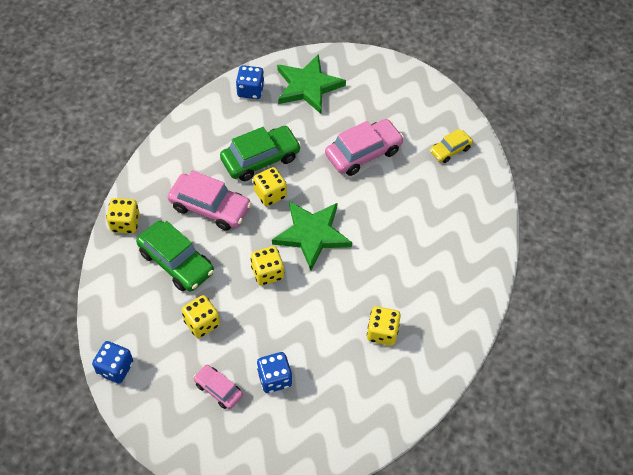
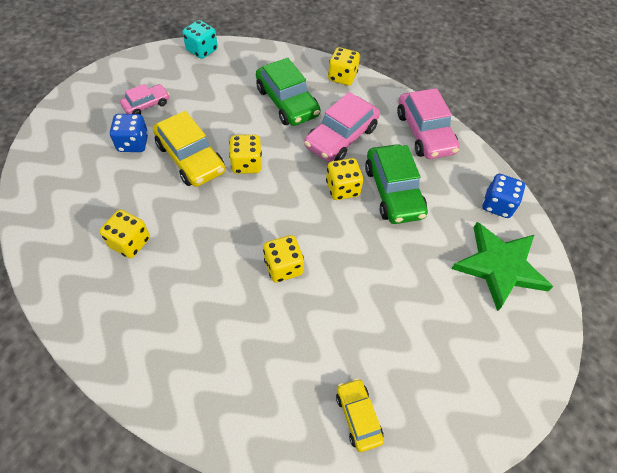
camera: 105 degrees right, 0 degrees up
blue dice [92,341,133,384] -> turquoise dice [182,20,218,59]
green car [136,220,214,292] -> green car turned 90 degrees counterclockwise [256,58,321,126]
yellow dice [182,295,220,338] -> yellow dice moved to [263,235,304,283]
green star [272,201,352,270] -> none
pink car [325,119,404,176] -> pink car moved to [397,88,460,159]
none -> yellow car [153,111,225,187]

